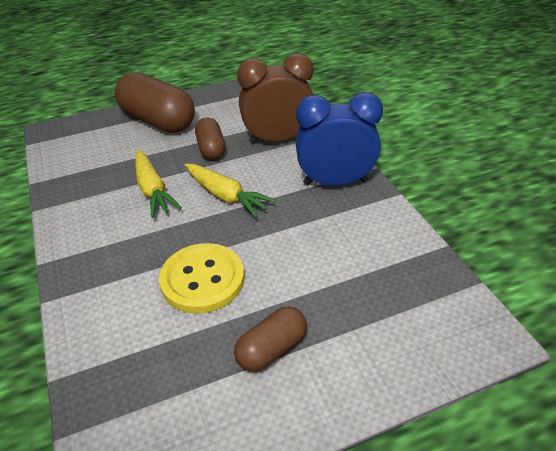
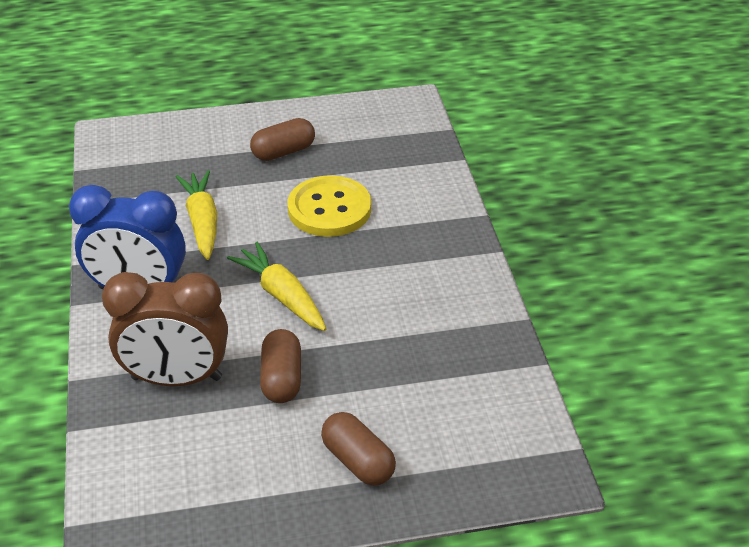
camera: 170 degrees left, 0 degrees up
brown capsule [115,72,195,133] -> brown capsule [321,412,396,486], size x0.55
yellow carrot [135,150,182,218] -> yellow carrot moved to [175,170,217,260]

